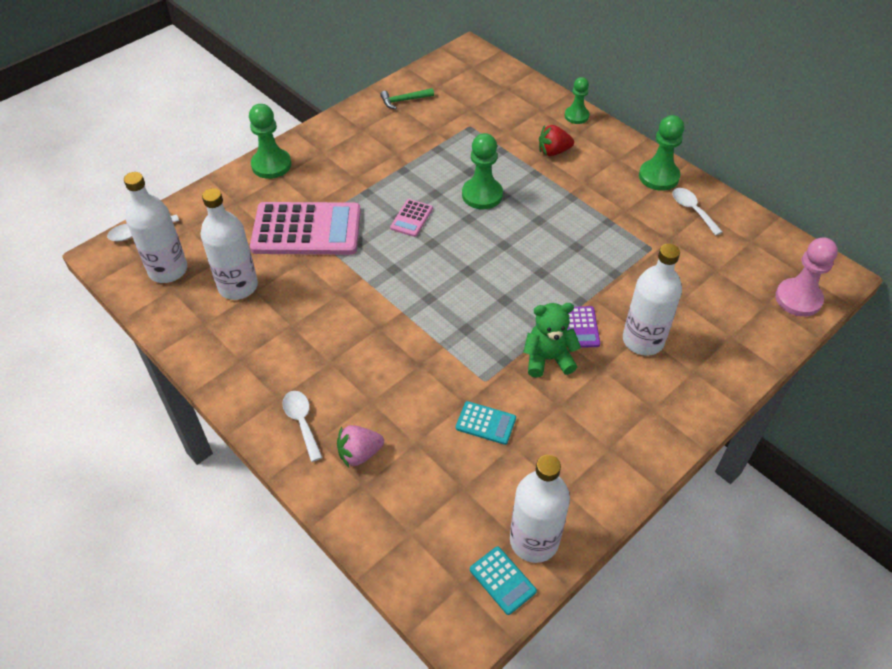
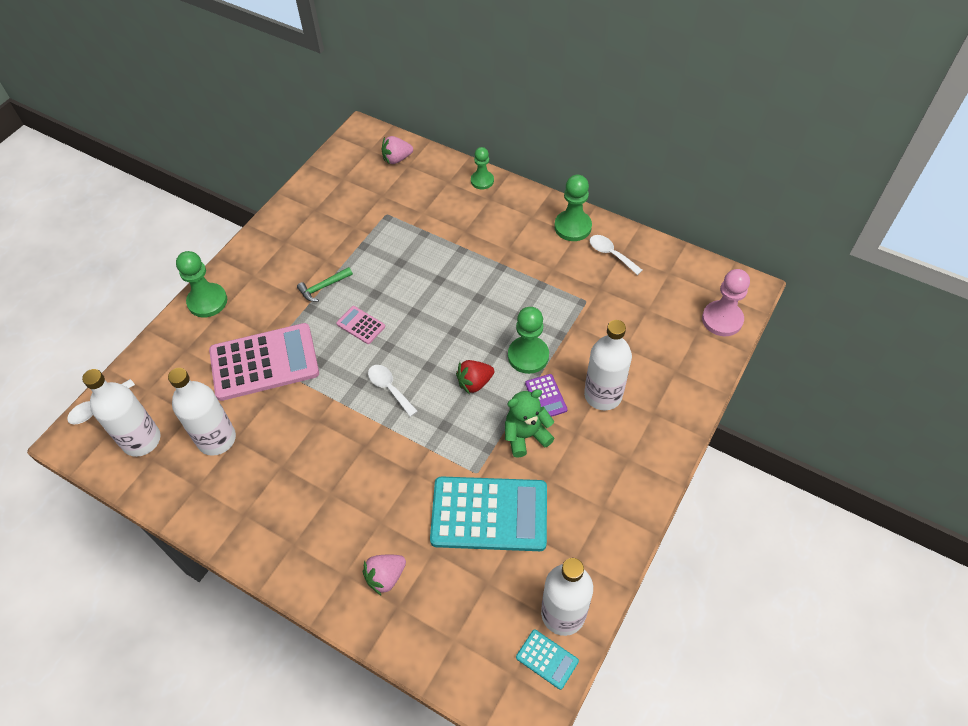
camera: 15 degrees left, 5 degrees up
white spoon [282,391,323,462] -> white spoon moved to [368,365,418,417]
green hammer [380,88,434,109] -> green hammer moved to [297,267,353,302]
pink calculator [390,199,433,237] -> pink calculator turned 120 degrees clockwise [336,306,385,344]
turquoise calculator [456,401,516,445] -> turquoise calculator [430,476,547,551], size x2.29
green pawn [462,133,503,209] -> green pawn moved to [508,307,549,374]
red strawberry [539,125,574,156] -> red strawberry moved to [456,360,494,394]
none -> pink strawberry [381,136,413,164]

